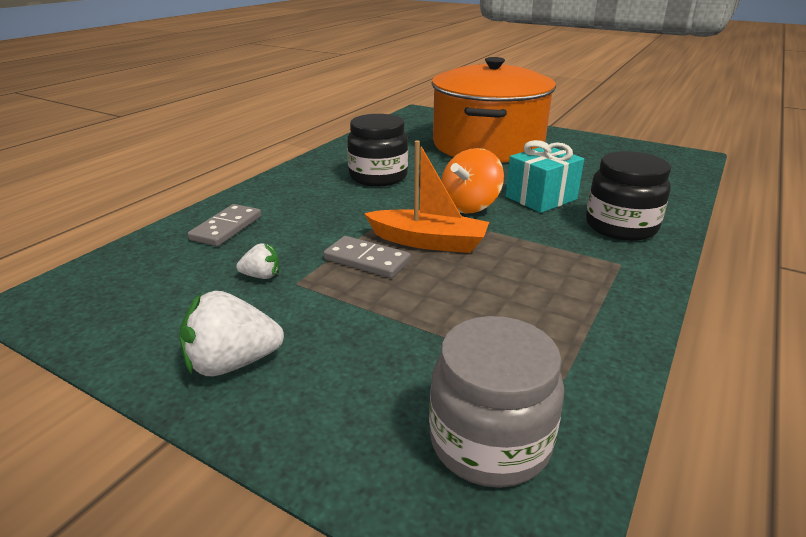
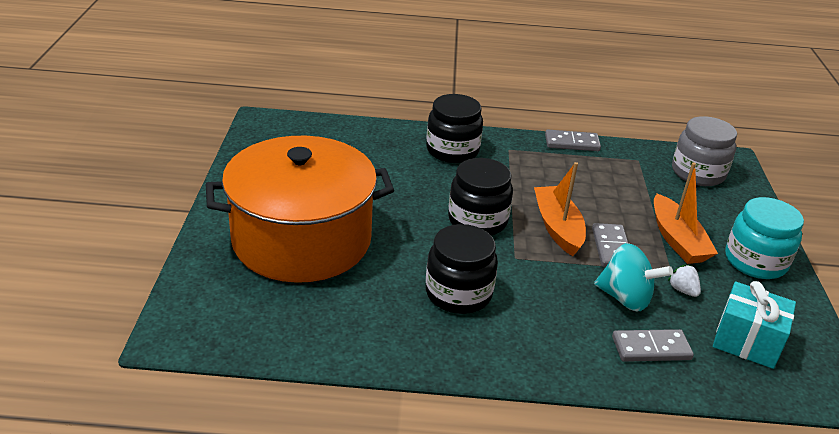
camera: 120 degrees left, 5 degrees up
white strawberry [179,291,284,376] -> turquoise jar [725,197,804,279]
orange spinning top [441,148,504,213] -> black jar [448,158,513,235]
turquoise gift [506,140,584,213] -> turquoise gift moved to [713,281,796,369]
none -> grey domino [545,130,601,151]
none -> turquoise spinning top [594,243,673,312]
none -> orange boat [654,162,718,264]

